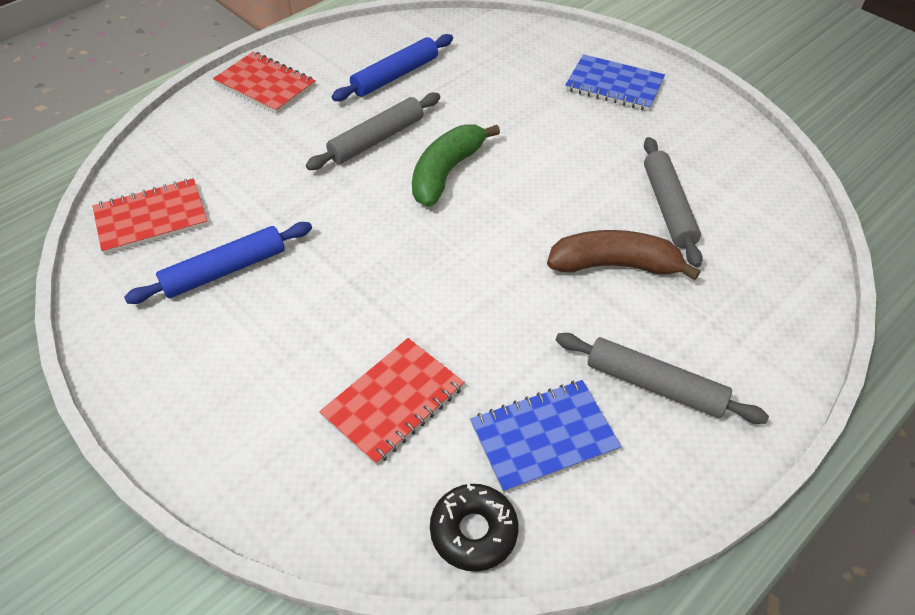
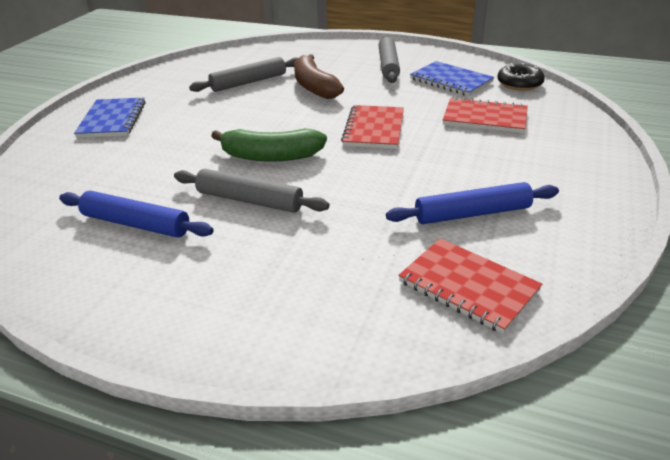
camera: 115 degrees left, 15 degrees down
blue rolling pin [124,222,312,304] -> blue rolling pin turned 45 degrees counterclockwise [386,182,559,224]
red notebook [213,51,316,114] -> red notebook moved to [341,105,404,149]

